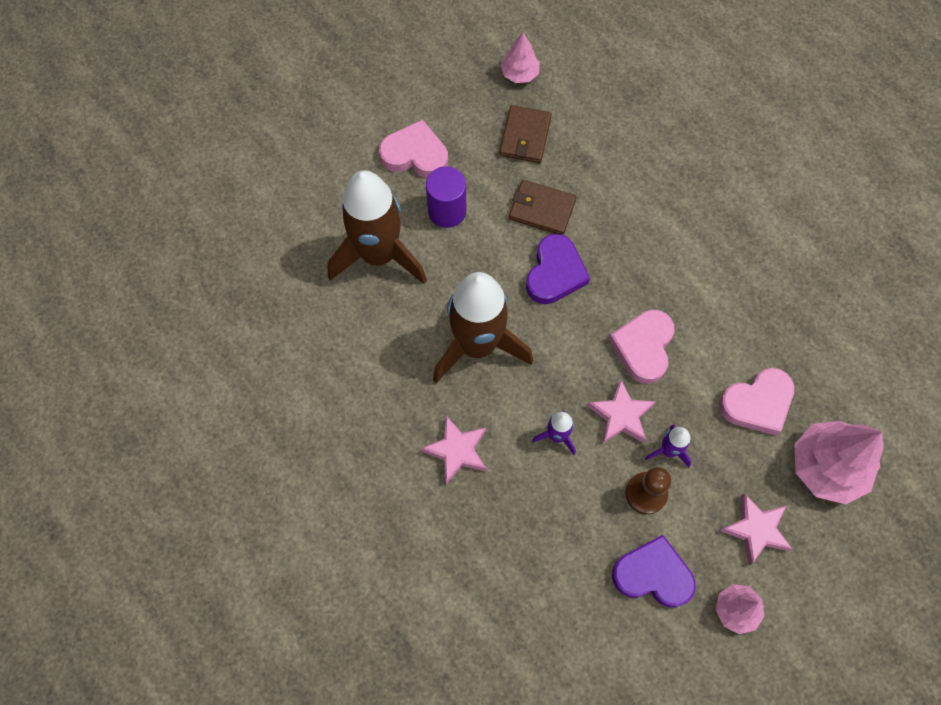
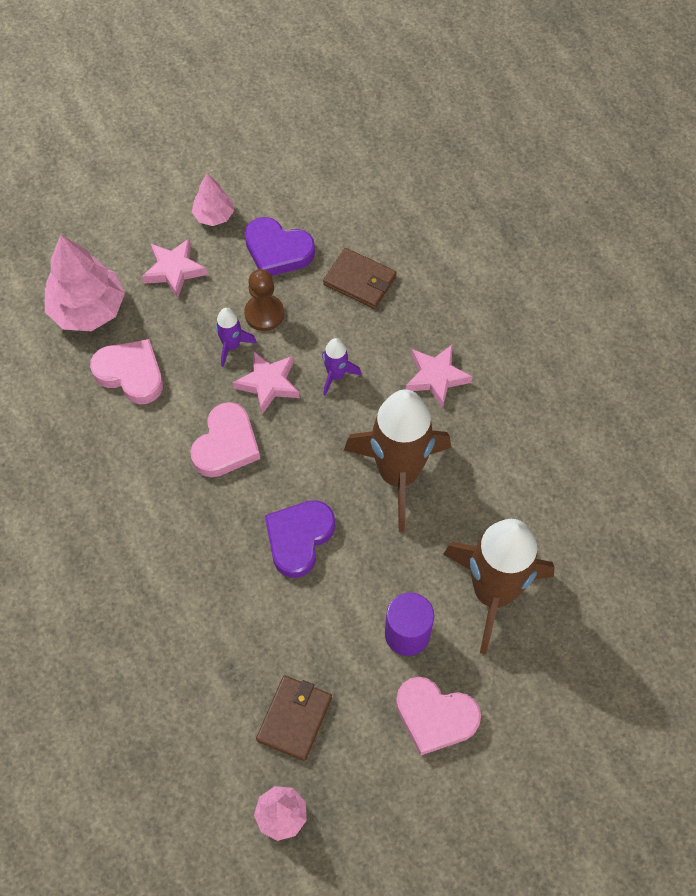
camera: 170 degrees left, 5 degrees down
brown wallet [509,180,576,235] -> brown wallet moved to [323,248,397,309]
pink heart [719,368,795,436] -> pink heart turned 45 degrees clockwise [90,339,163,404]

